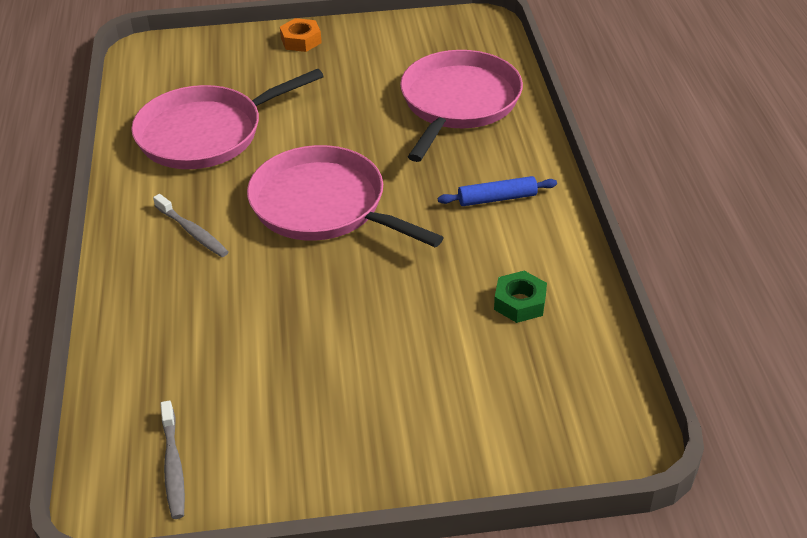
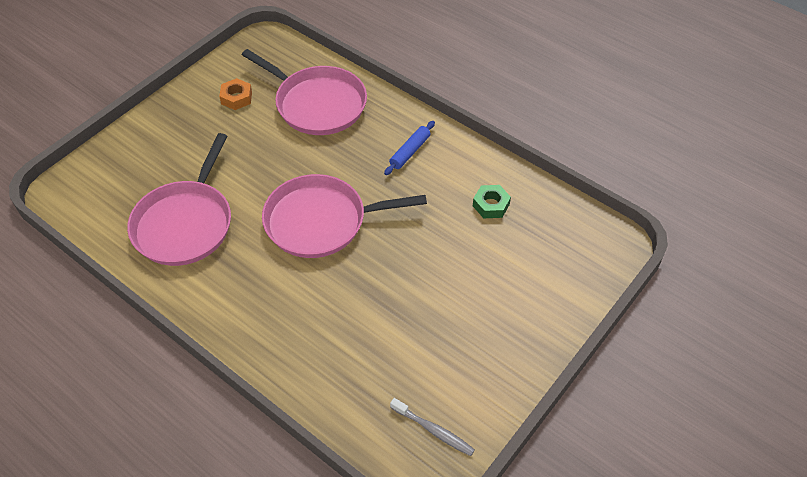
camera: 45 degrees left, 10 degrees up
grey toothbrush [153,194,229,257] -> none
orange nut [280,18,322,52] -> orange nut moved to [219,78,252,110]
pink pan [400,50,523,162] -> pink pan turned 150 degrees clockwise [242,49,367,135]

